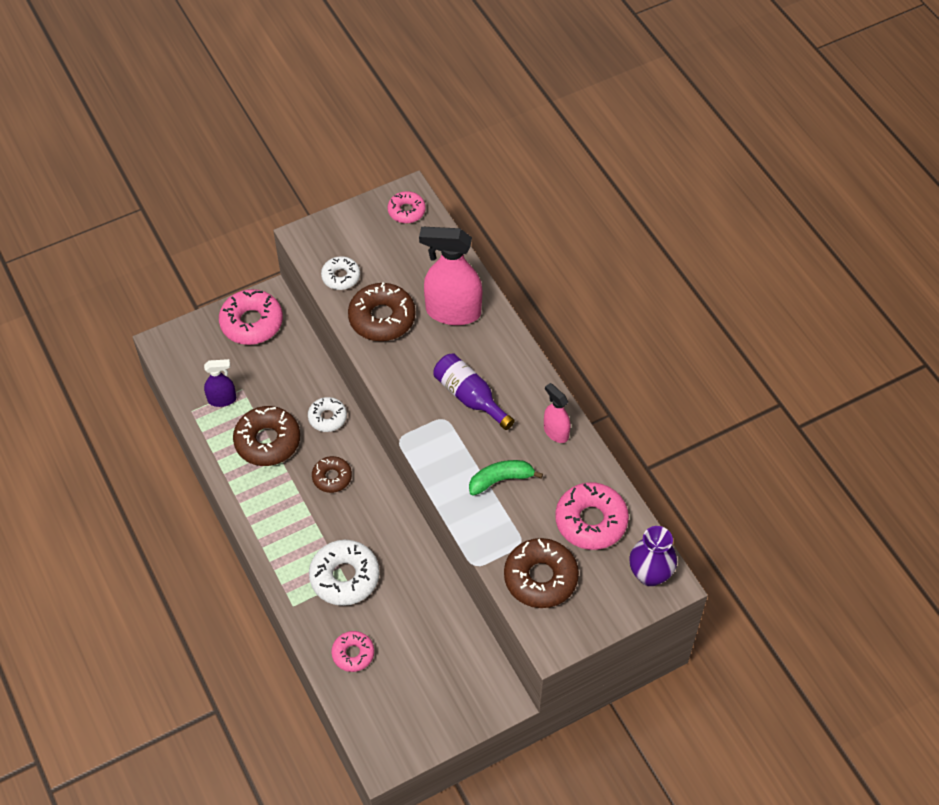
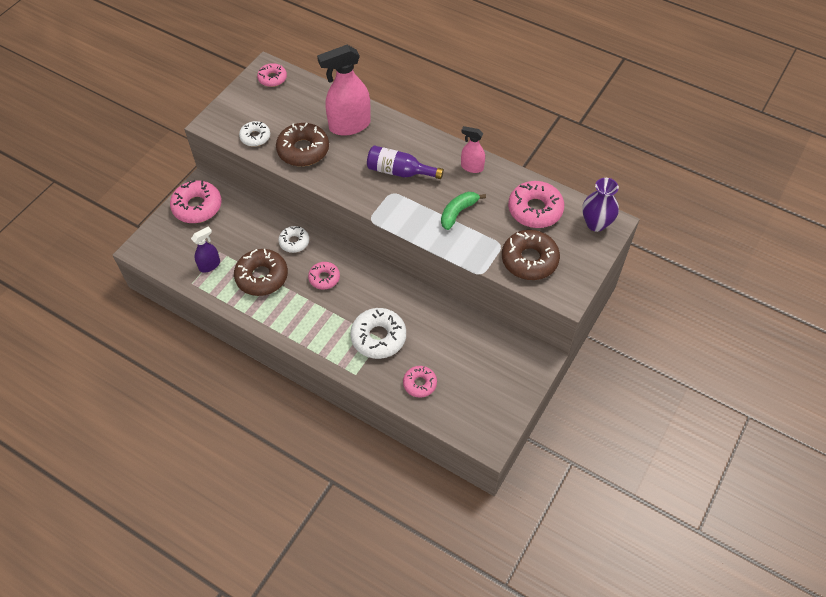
camera: 30 degrees left, 0 degrees up
brown donut [312,456,352,493] -> pink donut [308,262,340,290]

